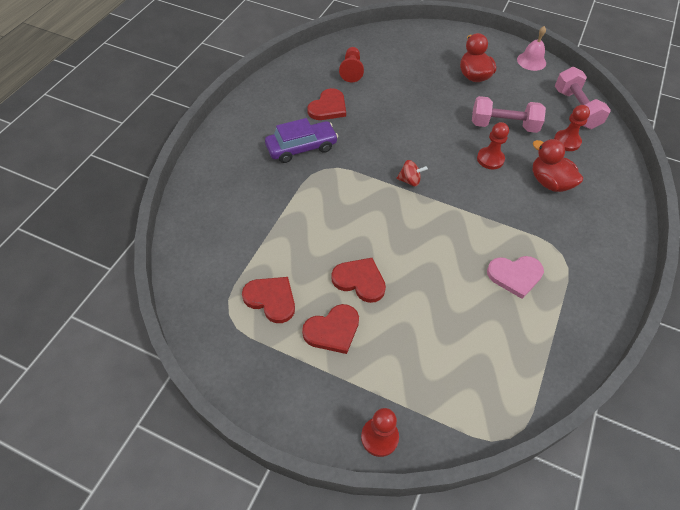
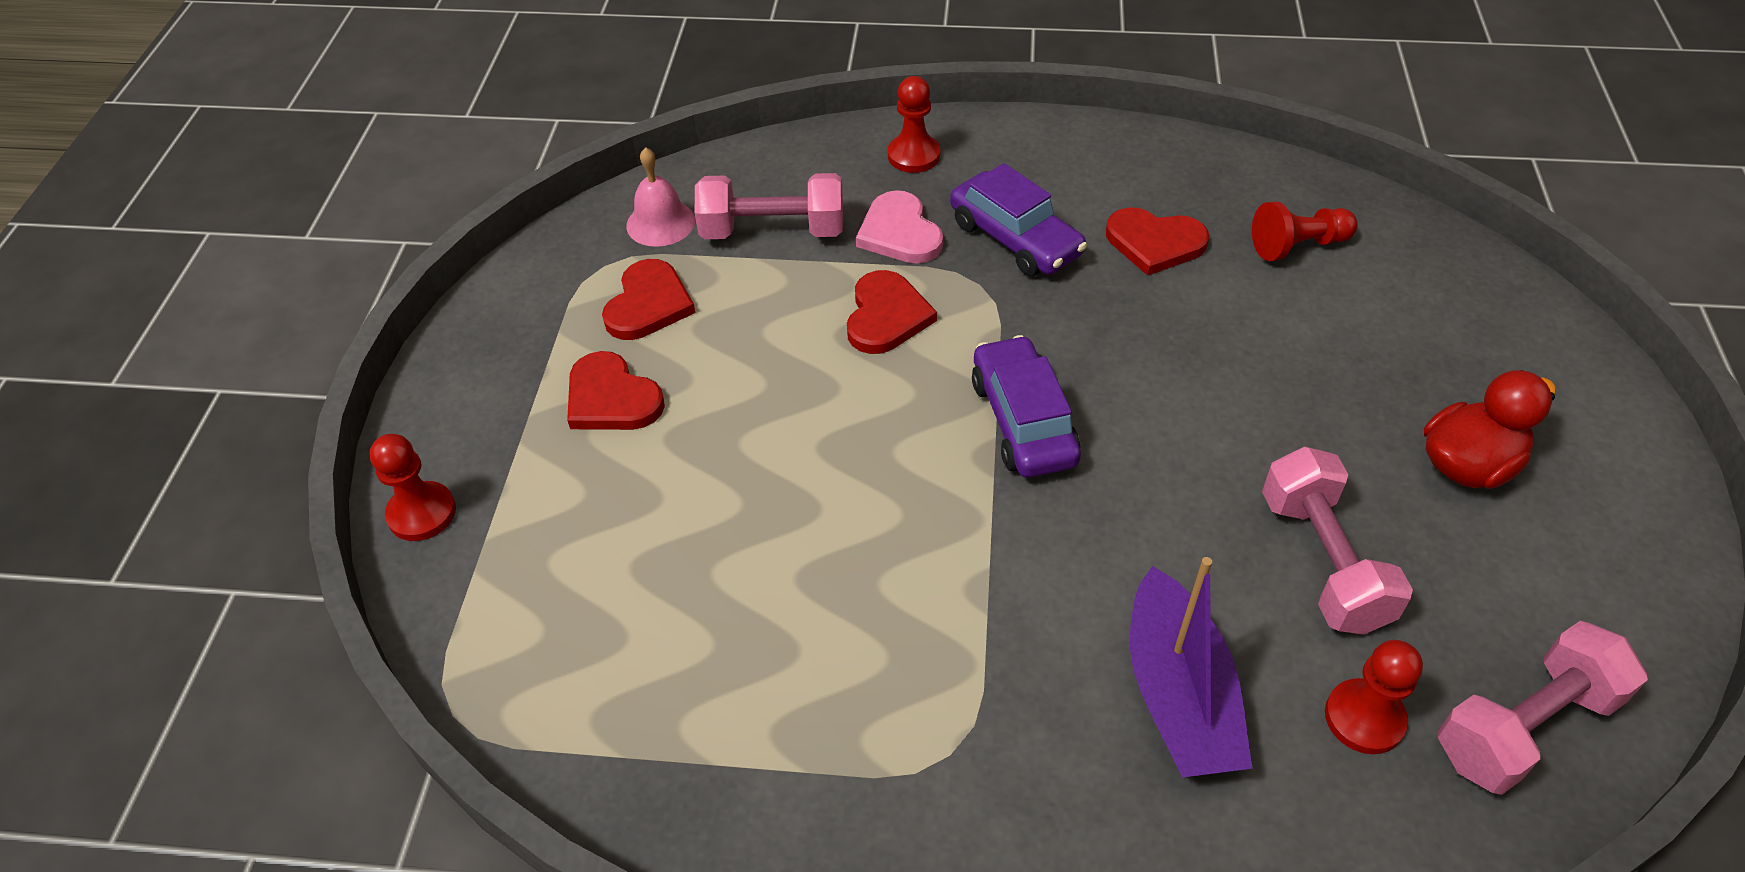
camera: 75 degrees right, 5 degrees down
red heart [331,258,386,303] -> red heart moved to [847,270,937,354]
red spinning top [396,160,428,186] -> purple car [972,335,1081,477]
red pawn [477,122,509,169] -> red pawn moved to [888,76,940,173]
pink heart [487,256,544,299] -> pink heart moved to [856,190,943,264]
pink bell [517,26,546,71] -> pink bell moved to [626,147,695,247]
red duck [532,139,583,192] -> purple boat [1130,557,1253,777]
none -> pink dumbbell [695,173,843,239]

